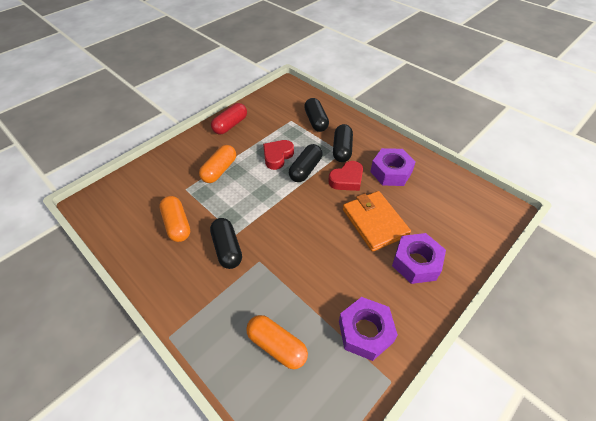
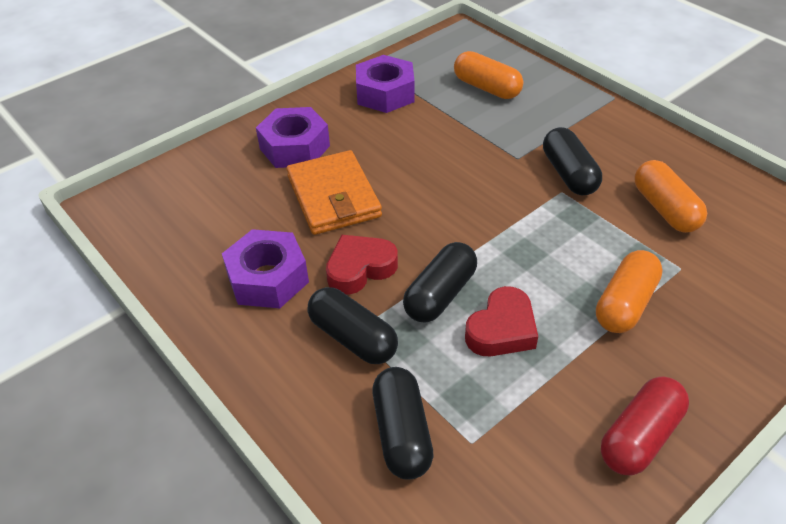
camera: 175 degrees left, 5 degrees down
black capsule [333,124,353,162] -> black capsule turned 60 degrees counterclockwise [308,287,398,364]

